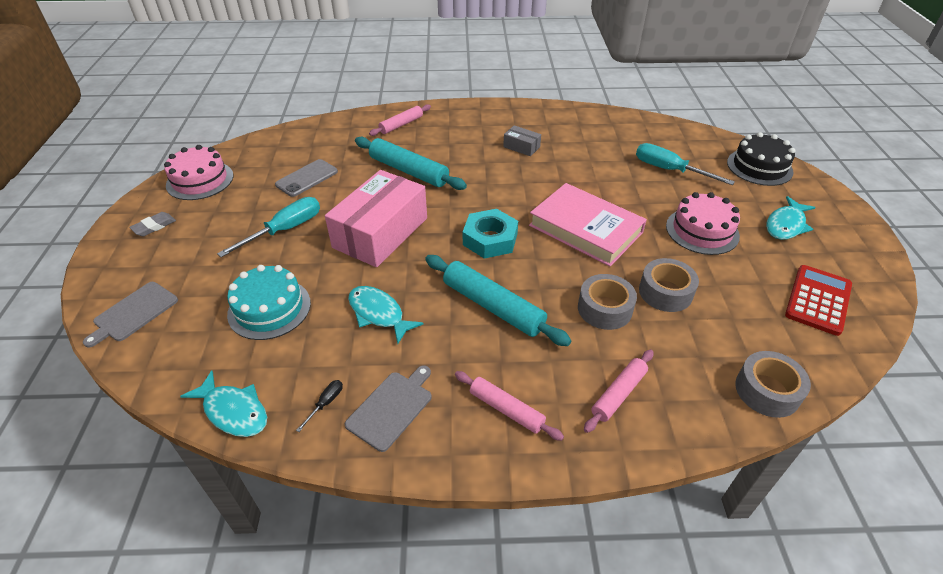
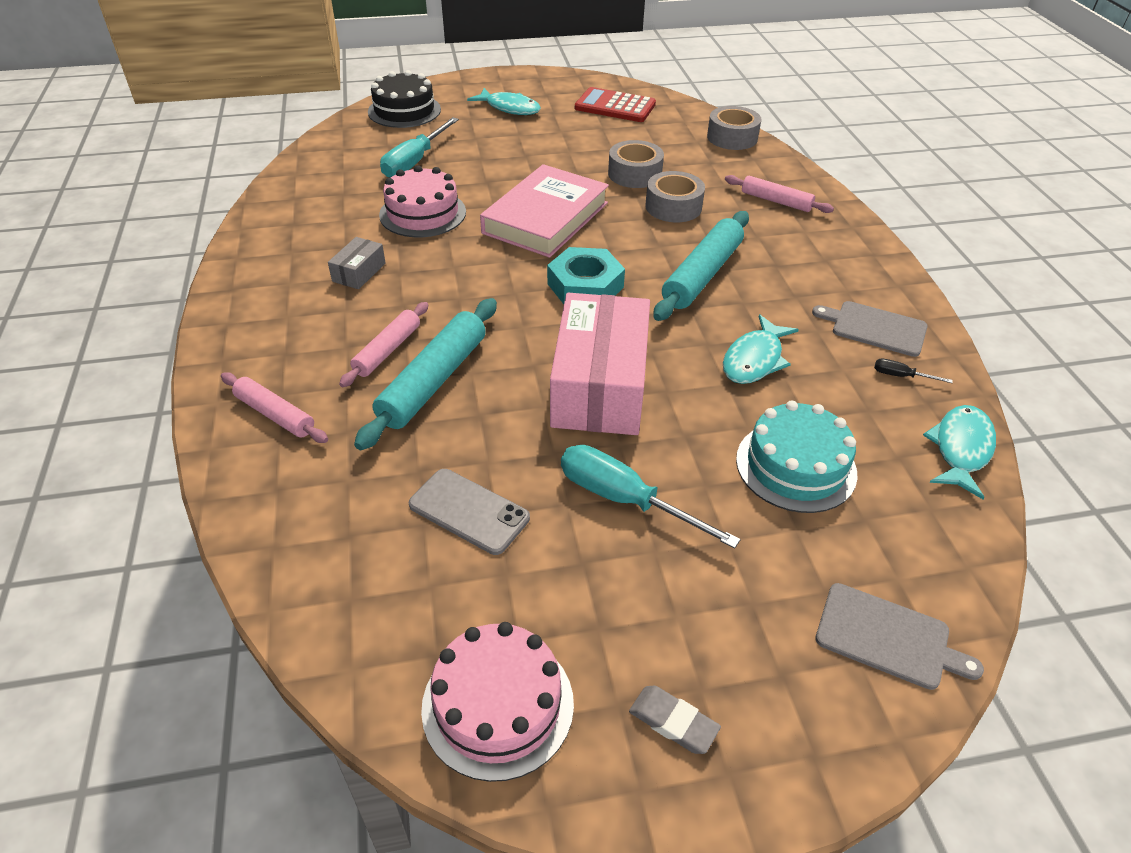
camera: 100 degrees left, 0 degrees up
pink box [325,170,427,267] -> pink box turned 75 degrees clockwise [550,293,650,435]
pink rolling pin [455,371,564,441] -> pink rolling pin moved to [339,302,428,387]
pink cake [666,192,740,255] -> pink cake moved to [379,165,466,237]

